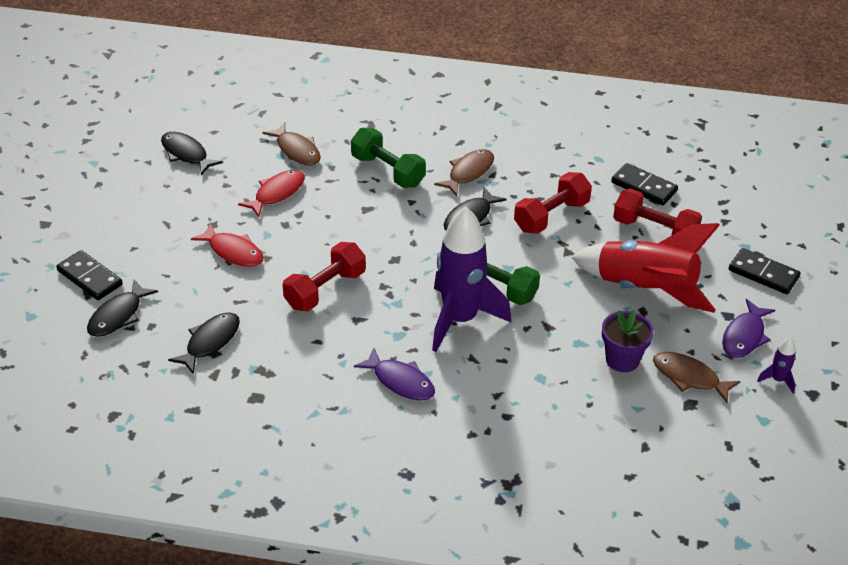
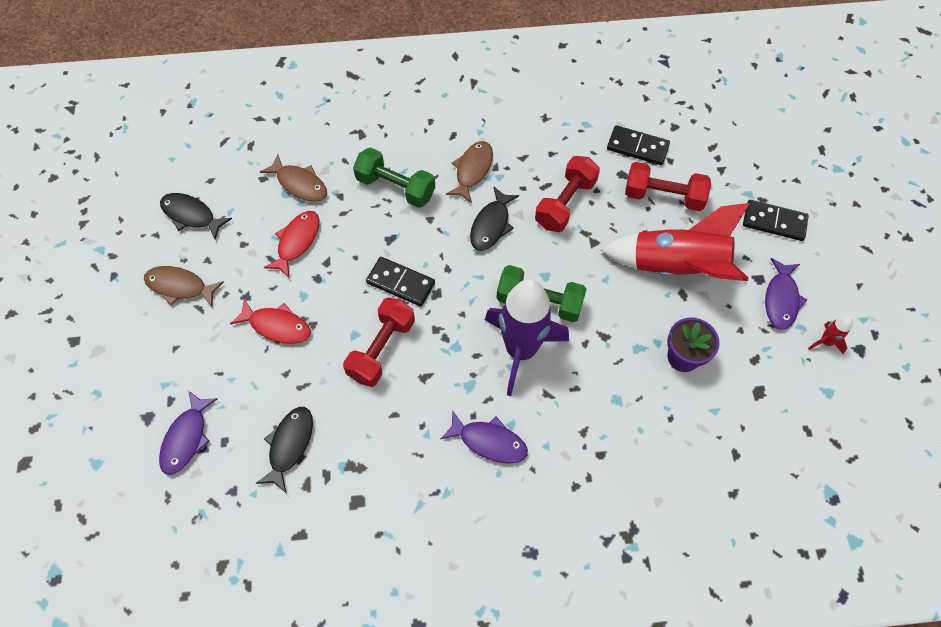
camera: 15 degrees left, 20 degrees up
black domino [56,250,123,300] -> black domino moved to [366,257,435,307]
black fish [87,280,158,337] -> purple fish [159,390,218,475]
brown fish [653,352,741,403] -> brown fish moved to [144,266,224,307]
purple rocket [757,337,796,394] -> red rocket [808,316,853,354]

